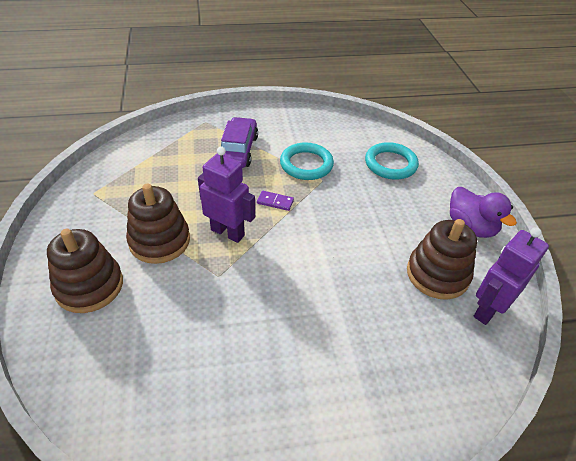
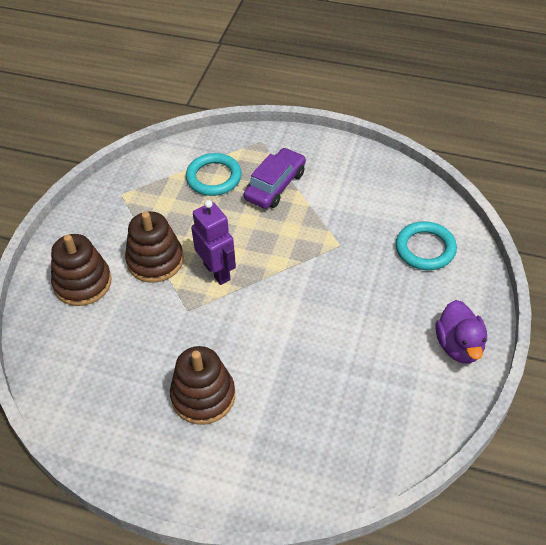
camera: 30 degrees right, 5 degrees up
purple domino [257,191,294,211] -> none
turquoise ring [280,142,334,180] -> turquoise ring moved to [186,153,242,196]
brown stacking toy [407,219,477,300] -> brown stacking toy moved to [170,346,235,425]
purple robot [474,227,549,325] -> none

